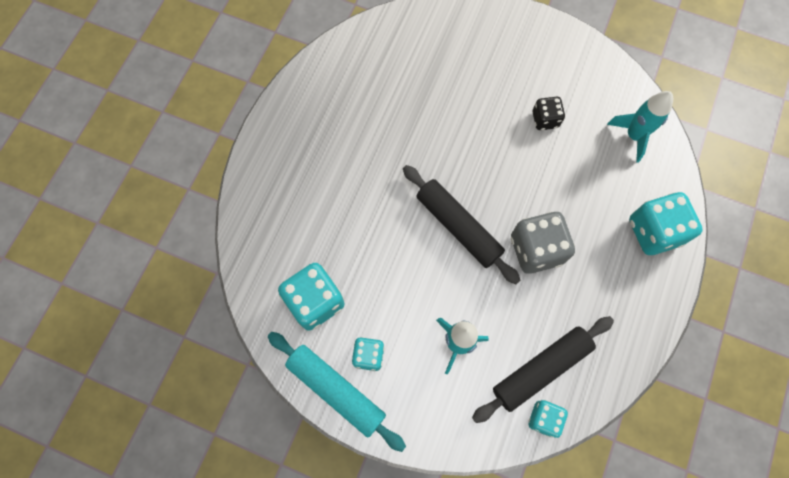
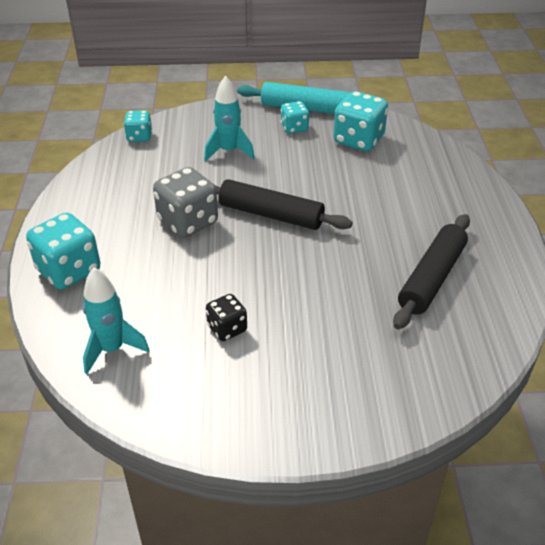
camera: 155 degrees right, 30 degrees down
black rolling pin [472,316,614,423] -> black rolling pin moved to [393,214,470,329]

